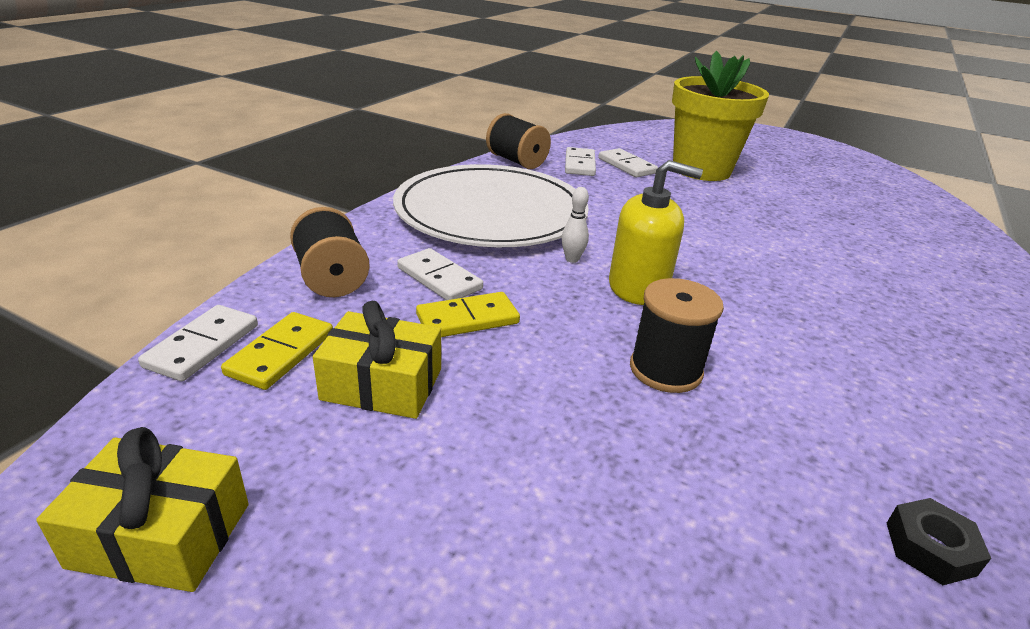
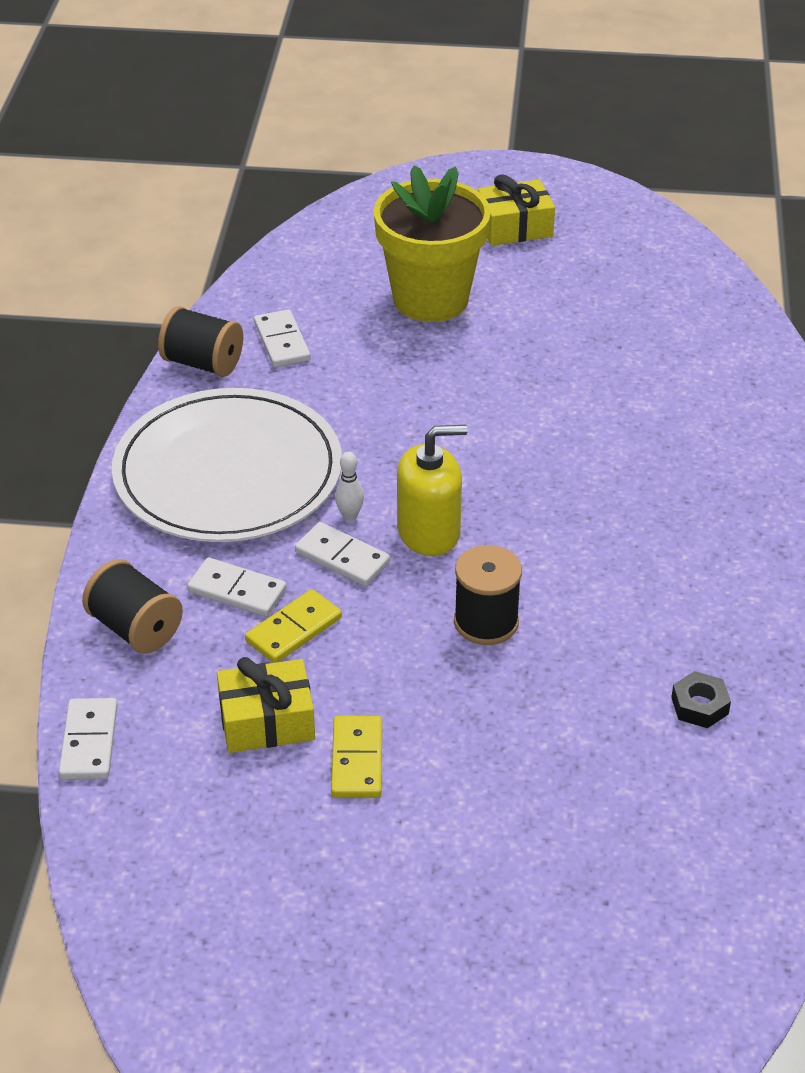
camera: 20 degrees left, 10 degrees up
yellow gift [36,427,249,592] -> yellow gift moved to [478,174,555,246]
yellow domino [221,312,333,390] -> yellow domino moved to [331,716,382,798]
white domino [598,148,658,177] -> white domino moved to [295,522,390,586]

